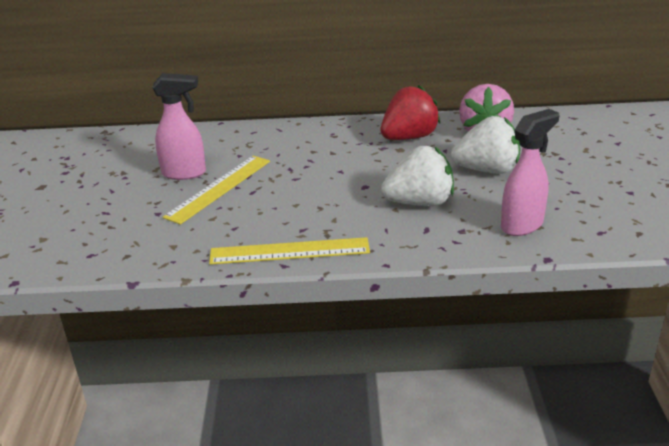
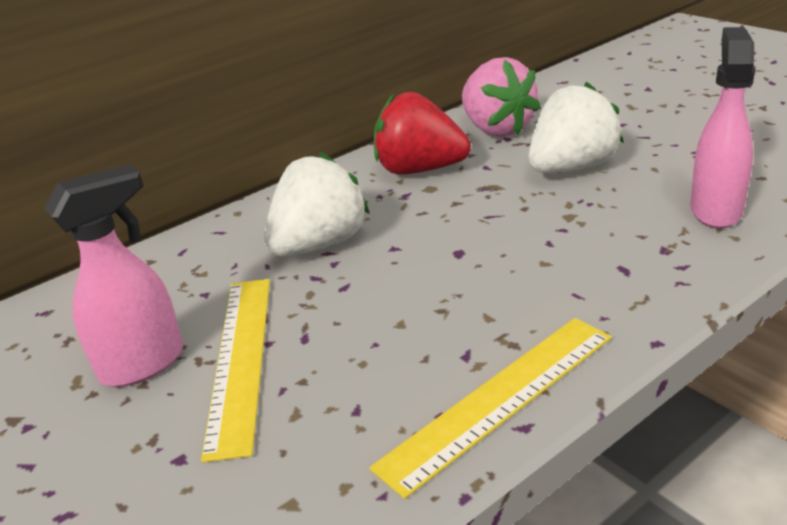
camera: 35 degrees left, 0 degrees up
red strawberry [381,85,441,140] -> red strawberry turned 90 degrees counterclockwise [374,92,471,175]
white strawberry [381,146,454,206] -> white strawberry moved to [264,152,370,256]

